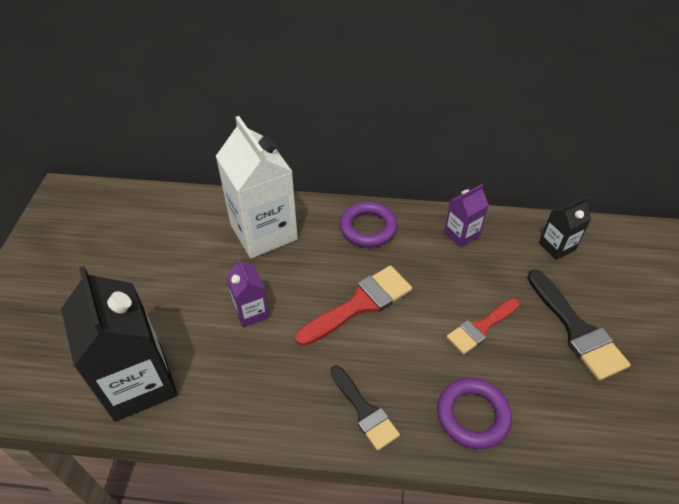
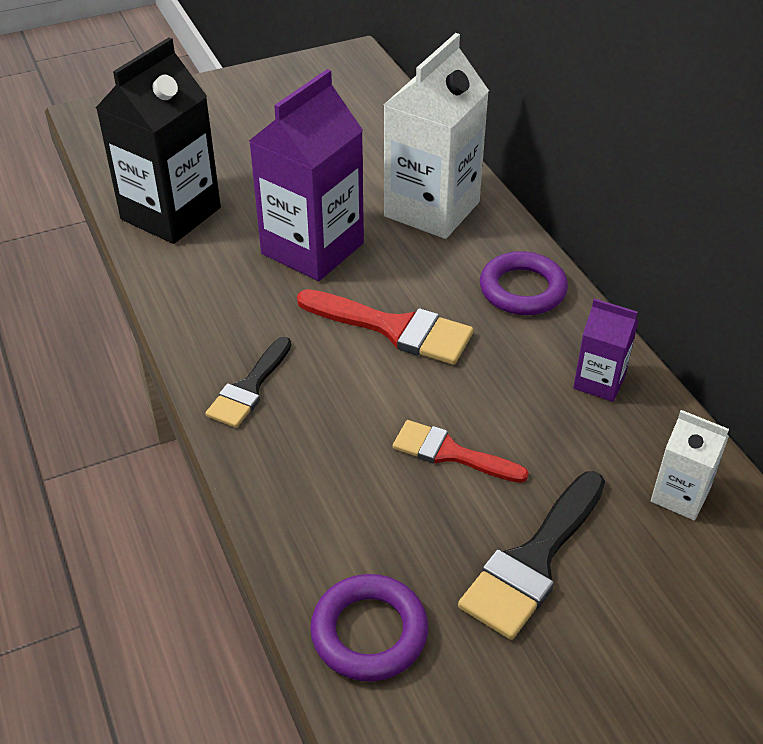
camera: 60 degrees right, 5 degrees down
purple carton [226,258,269,327] -> purple carton [249,69,364,281], size x2.02
purple ring [437,378,512,449] -> purple ring moved to [310,574,428,681]
black carton [539,197,591,260] -> white carton [651,410,729,520]

